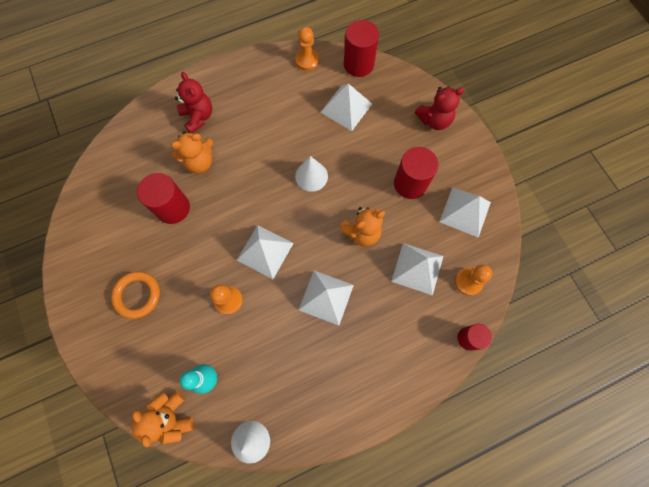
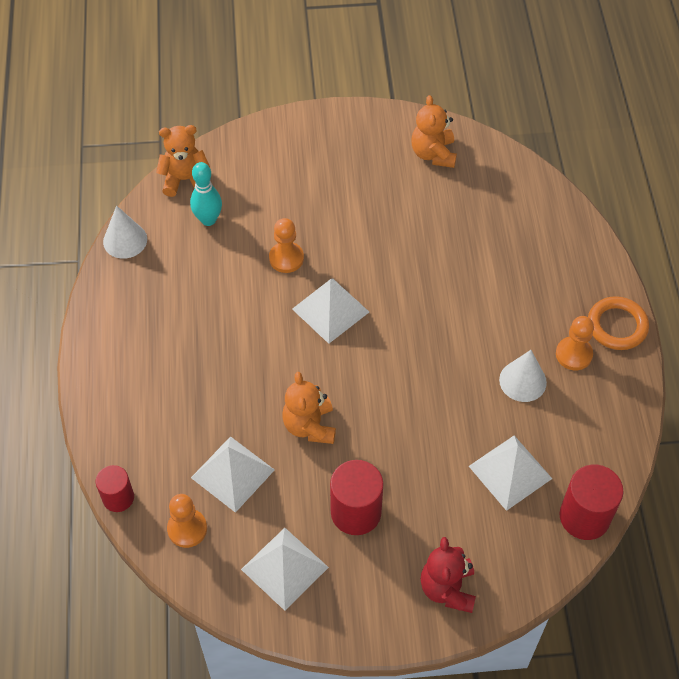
camera: 110 degrees right, 15 degrees down
orange ring [111,271,160,319] -> orange ring moved to [588,296,649,350]
red cylinder [137,173,190,224] -> none
orange teddy bear [171,132,213,174] -> orange teddy bear moved to [411,95,457,168]
red teddy bear [175,72,212,133] -> none
orange pawn [295,27,319,71] -> orange pawn moved to [556,316,594,370]
white cone [295,156,328,192] -> white cone moved to [499,350,547,402]
white pyramid [299,271,354,325] -> none

